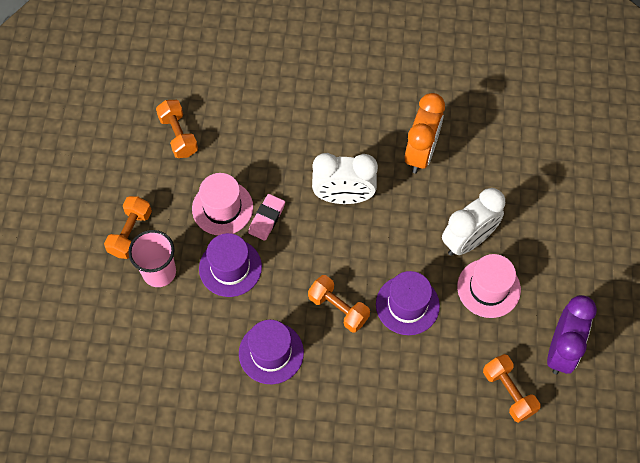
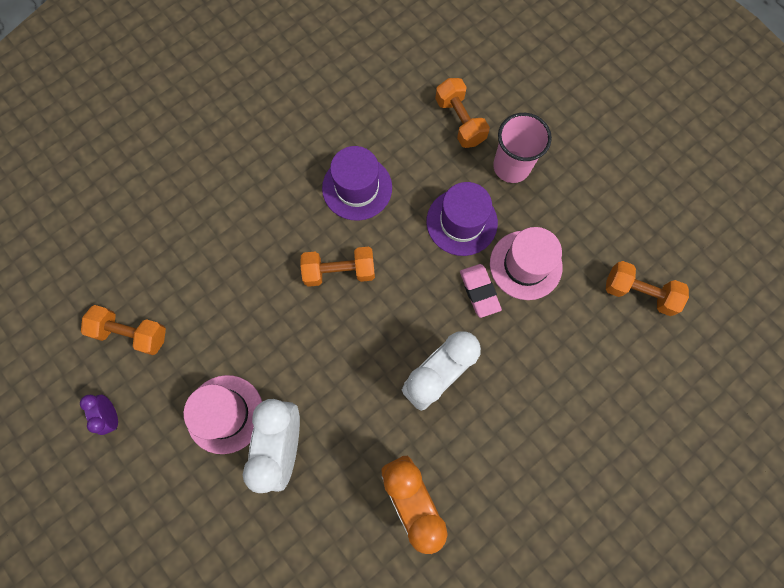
camera: 135 degrees right, 10 degrees up
orange dumbbell [104,196,152,259] -> orange dumbbell moved to [435,78,490,148]
purple hat [376,271,440,335] -> none
purple clock [547,295,597,375] -> purple clock [80,395,118,435], size x0.48

